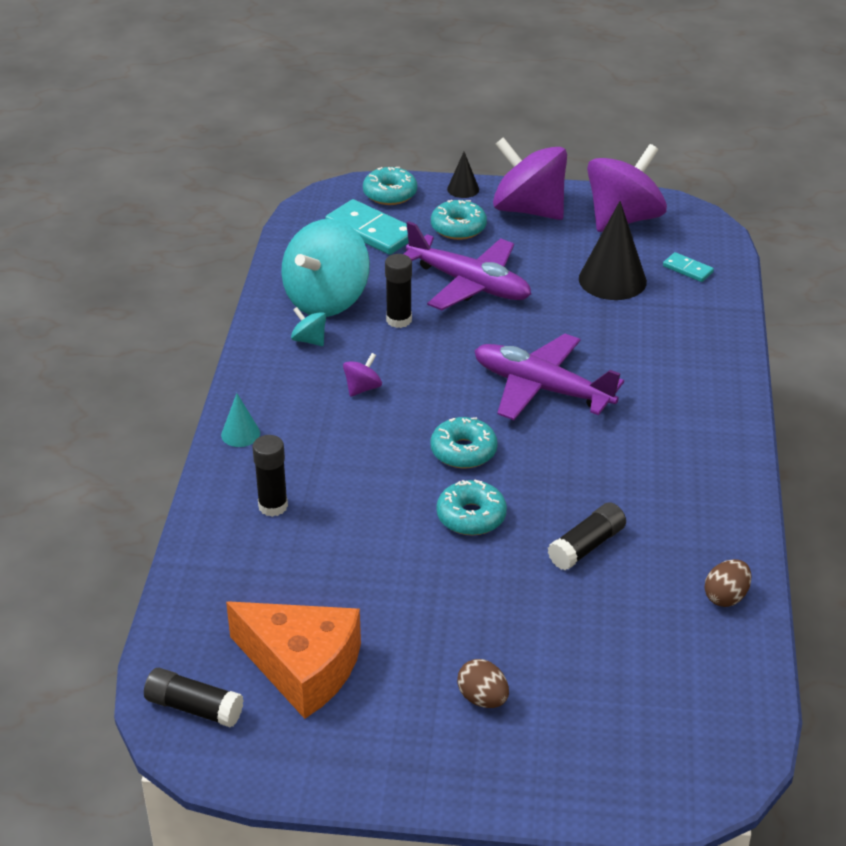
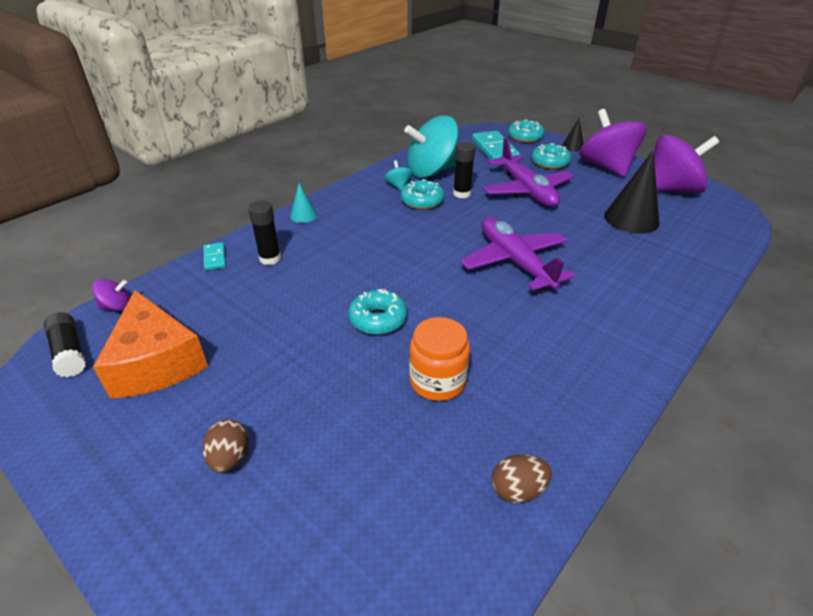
camera: 35 degrees right, 0 degrees up
purple spinning top [343,353,382,397] -> purple spinning top moved to [92,279,131,311]
turquoise donut [430,417,498,469] -> turquoise donut moved to [401,179,444,209]
black glue stick [548,502,626,570] -> orange jar [409,317,470,401]
turquoise domino [663,252,714,282] -> turquoise domino moved to [203,242,226,271]

